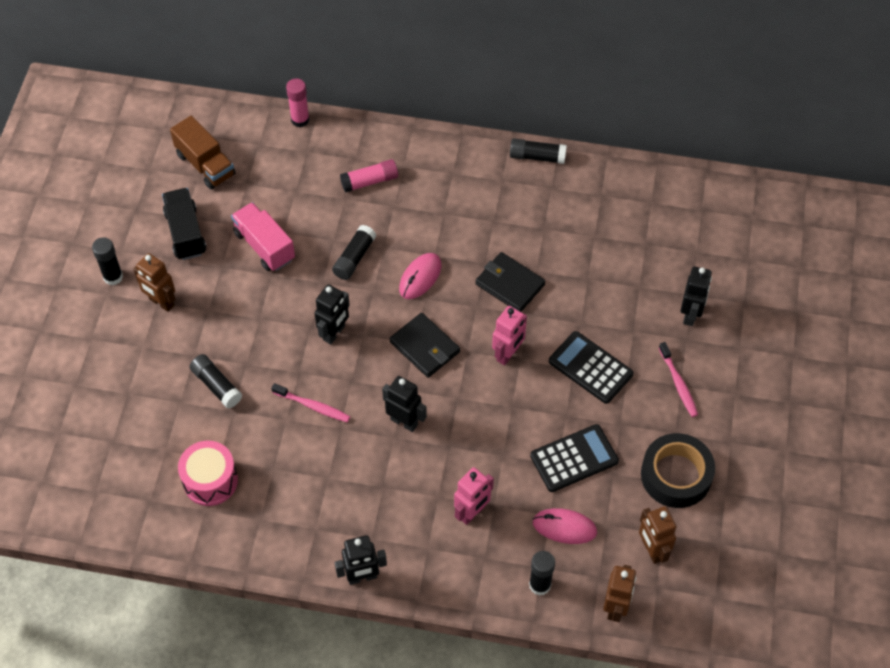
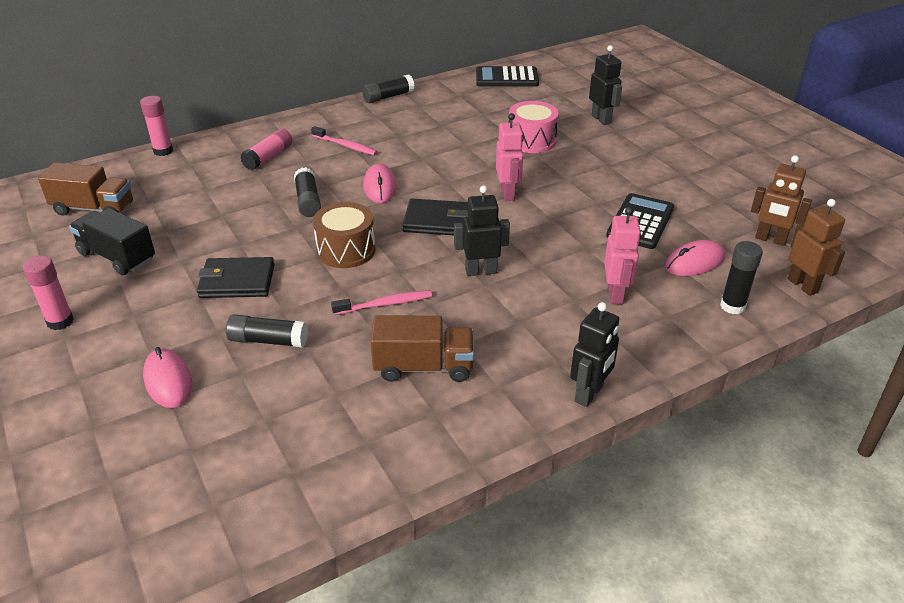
camera: 40 degrees left, 20 degrees down
black glue stick [92,237,123,286] -> pink glue stick [23,256,74,330]
brown robot [133,253,175,312] -> none
pink drum [178,441,238,506] -> pink drum moved to [509,101,559,153]
pink truck [231,202,295,271] -> none
black robot [314,284,350,344] -> brown drum [313,202,375,268]
black wallet [475,252,546,312] -> black wallet moved to [197,257,275,298]
black calculator [549,331,633,404] -> black calculator moved to [476,66,539,87]
black tape [641,433,715,508] -> none
pink toothbrush [659,342,698,417] -> pink toothbrush moved to [311,126,377,155]
none -> pink mouse [143,347,192,408]
none -> brown truck [370,315,474,382]

